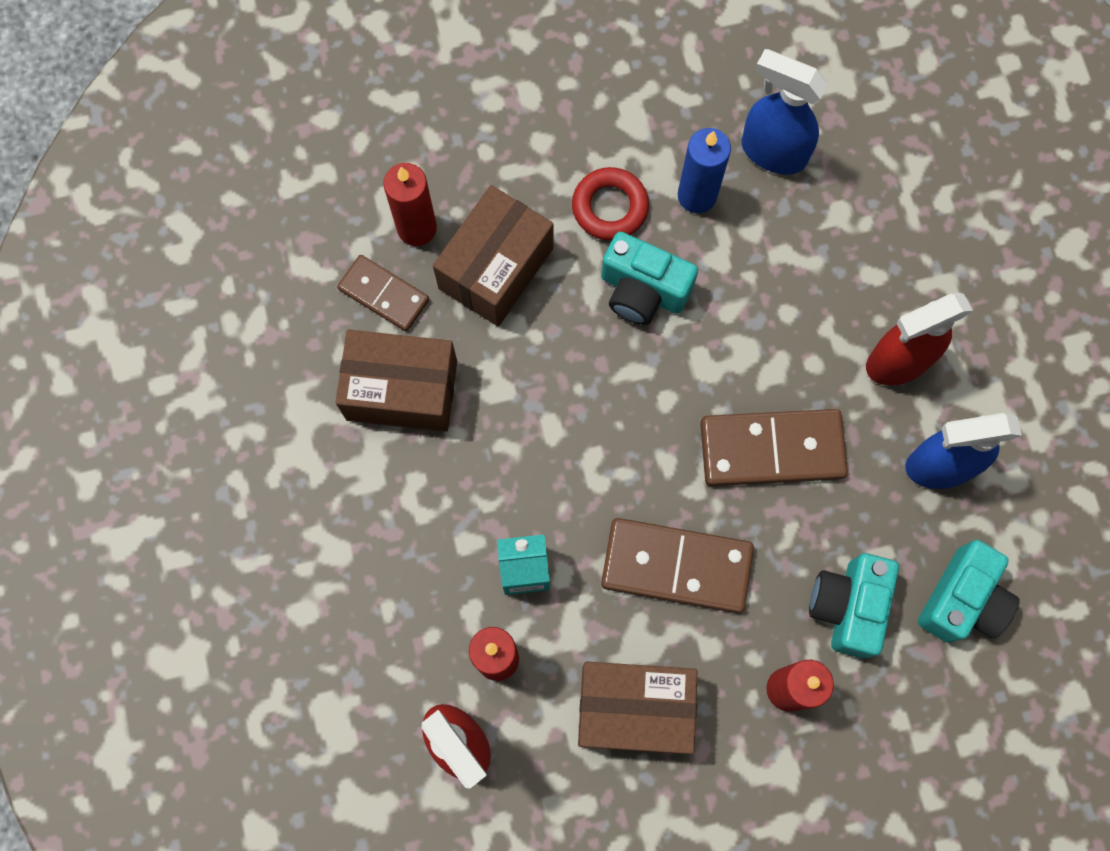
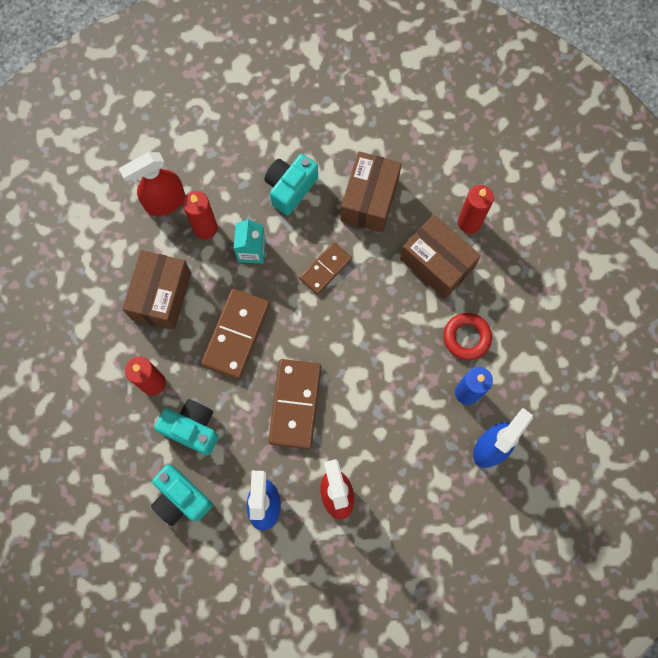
camera: 100 degrees right, 0 degrees up
brown domino [337,255,429,331] -> brown domino moved to [299,242,352,295]
turquoise camera [601,232,698,325] -> turquoise camera moved to [264,154,318,215]

